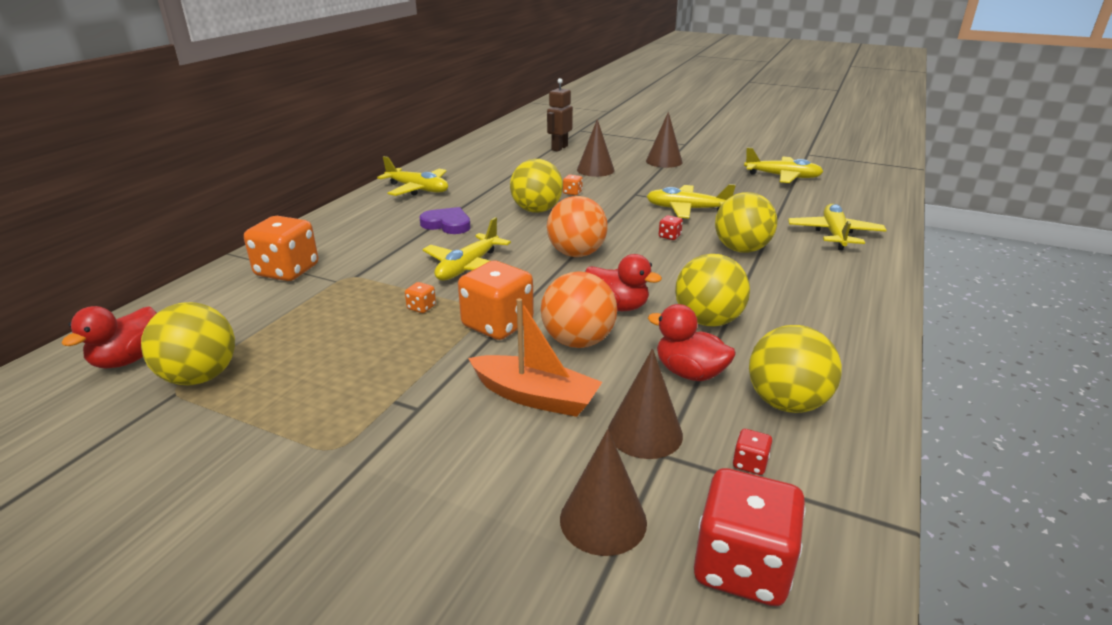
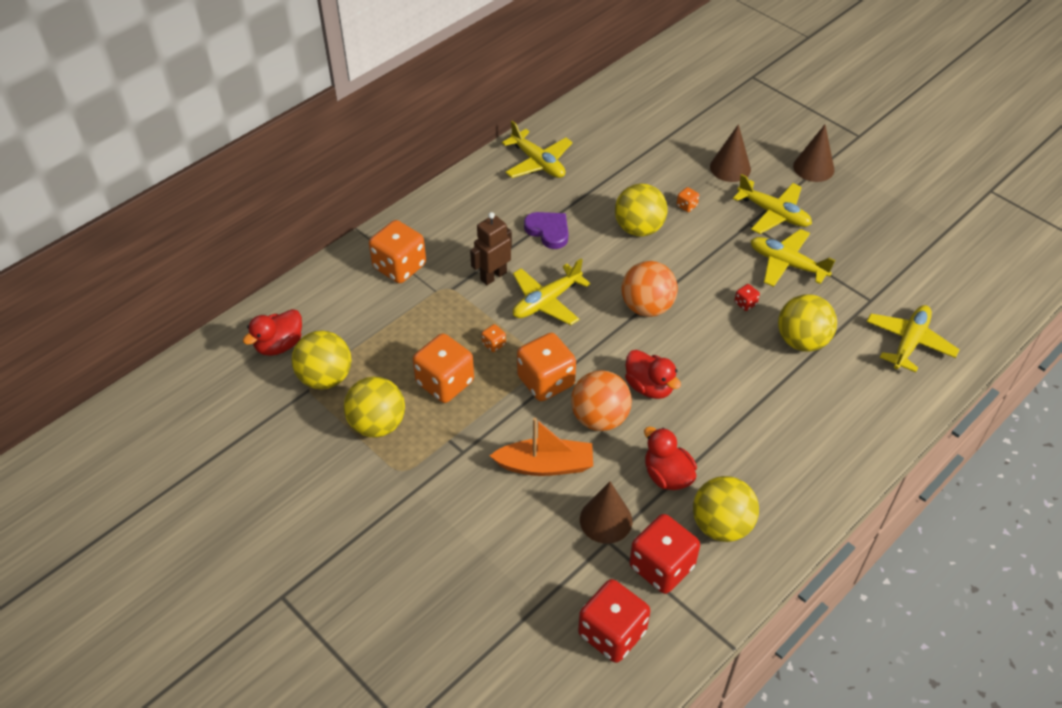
camera: 20 degrees right, 20 degrees up
orange boat [468,298,602,417] -> orange boat turned 45 degrees counterclockwise [489,418,593,476]
brown robot [547,78,573,152] -> brown robot moved to [470,212,512,285]
brown cone [560,429,647,556] -> none
yellow ball [675,254,750,327] -> yellow ball moved to [344,377,405,438]
red dice [733,429,772,475] -> red dice [629,514,700,594], size x2.38
yellow plane [744,147,824,183] -> yellow plane moved to [733,174,812,234]
none -> orange dice [413,333,474,403]

